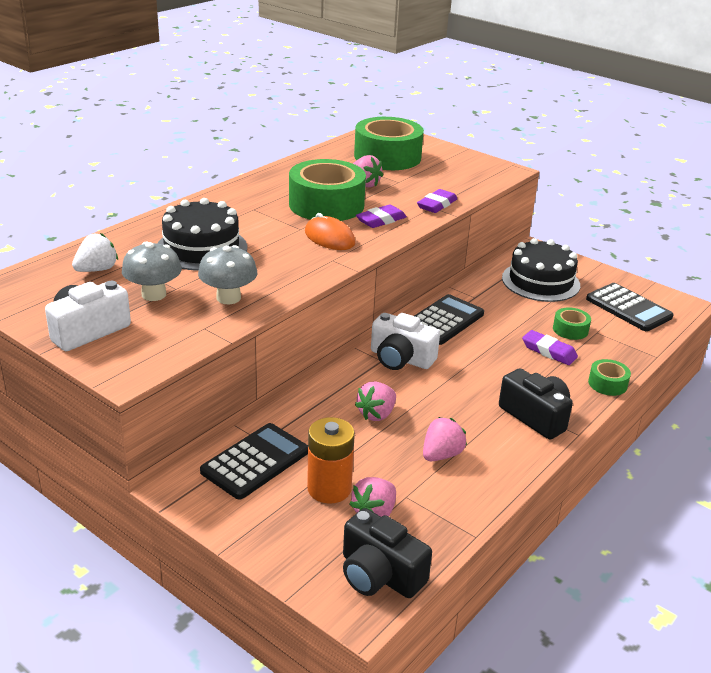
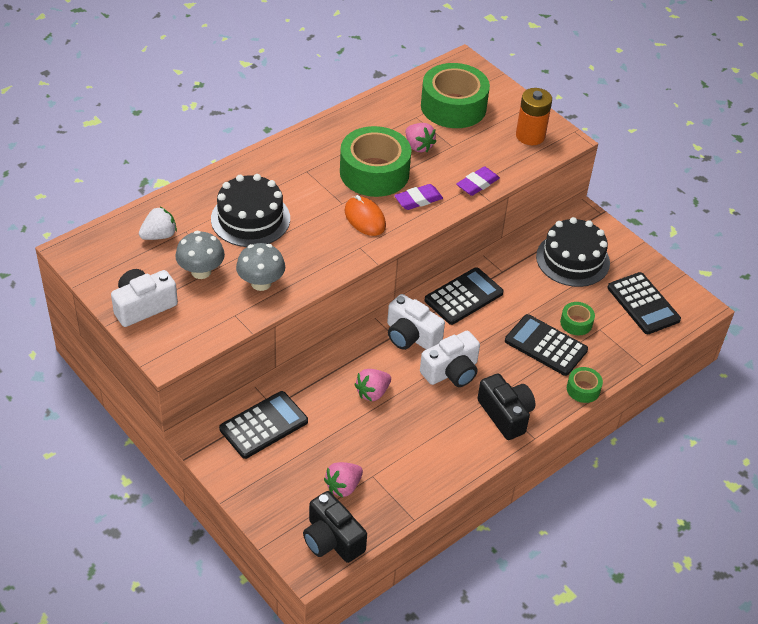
camera: 10 degrees right, 15 degrees up
orange battery [307,417,355,504] -> orange battery moved to [516,88,552,145]
pink strawberry [423,417,467,461] -> none
purple eraser [522,330,578,365] -> black calculator [505,314,588,376]
none -> white camera [420,331,480,387]

